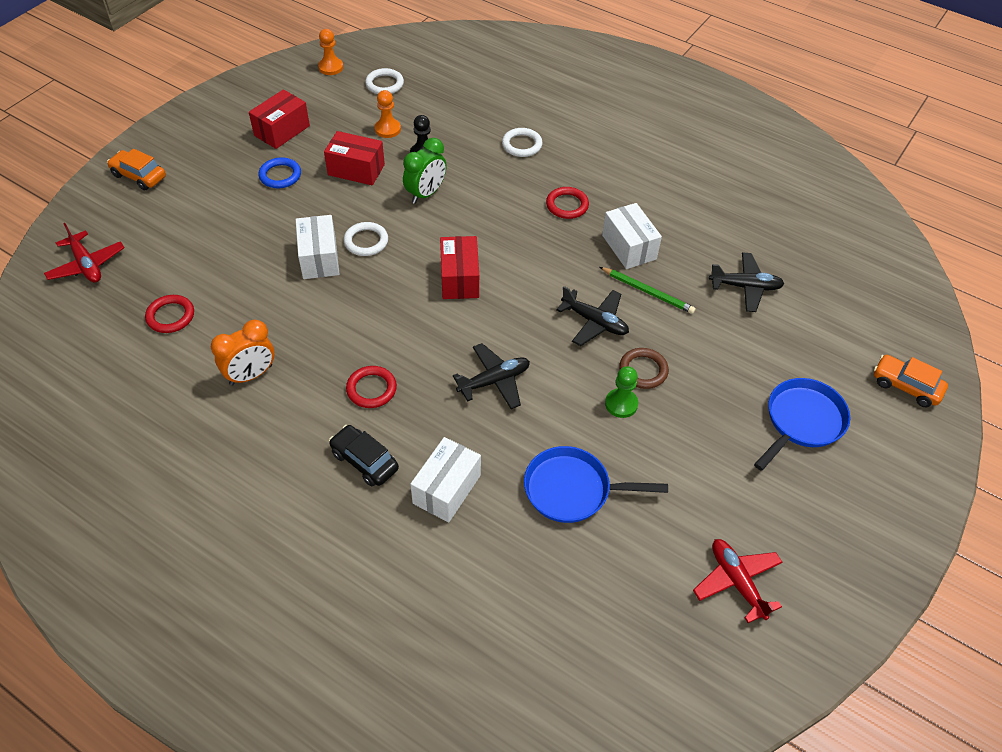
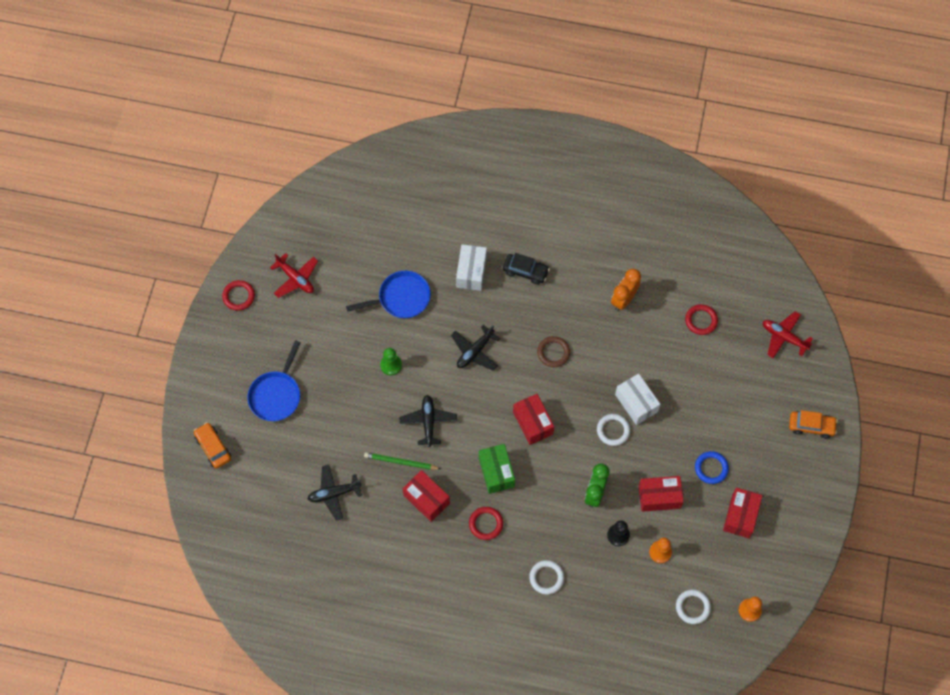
camera: 160 degrees right, 15 degrees up
red ring [346,366,397,408] -> red ring moved to [222,280,255,311]
black plane [556,286,629,346] -> black plane turned 75 degrees clockwise [399,395,457,447]
white box [602,203,662,269] -> red box [402,470,450,522]
brown ring [619,348,669,389] -> brown ring moved to [537,336,570,367]
orange car [874,355,948,407] -> orange car turned 135 degrees counterclockwise [194,422,231,468]
none -> green box [479,444,515,494]

